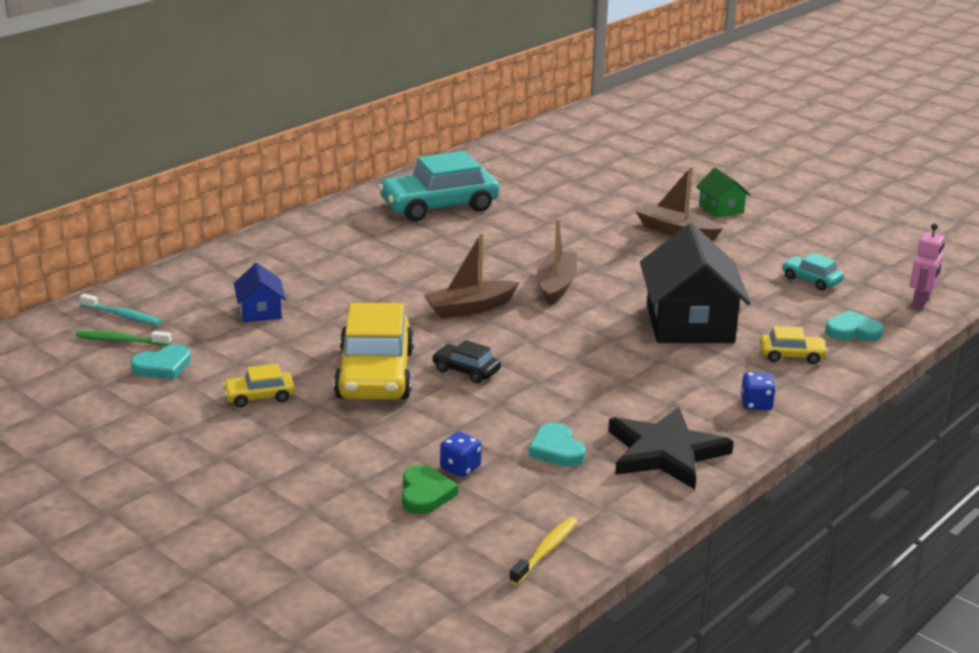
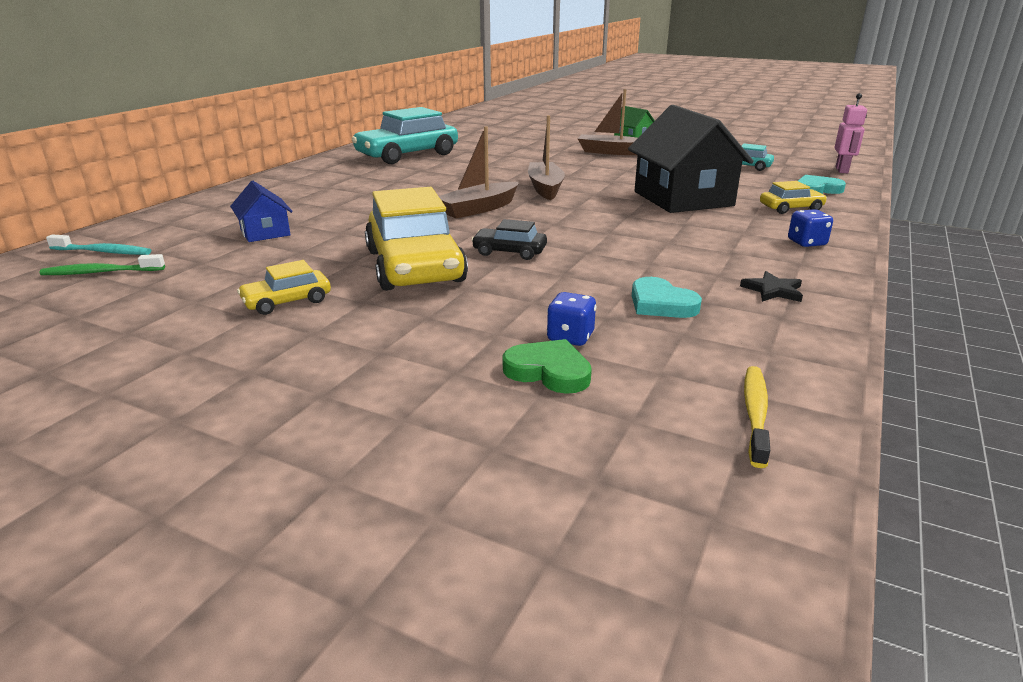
camera: 15 degrees left, 0 degrees up
turquoise heart [131,344,191,380] -> none
green heart [402,465,458,514] -> green heart turned 45 degrees counterclockwise [503,339,592,394]
black star [608,407,734,489] -> black star [740,271,803,302], size x0.43

